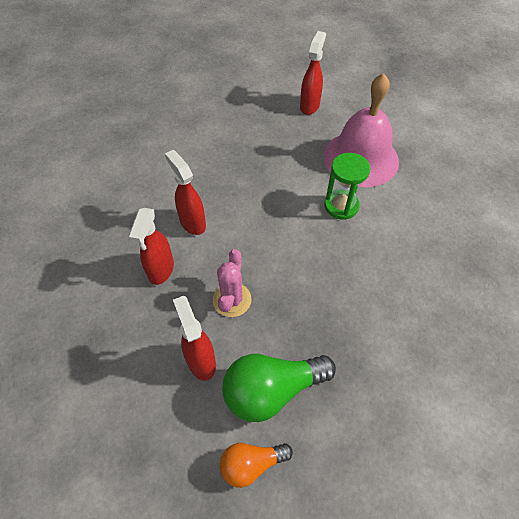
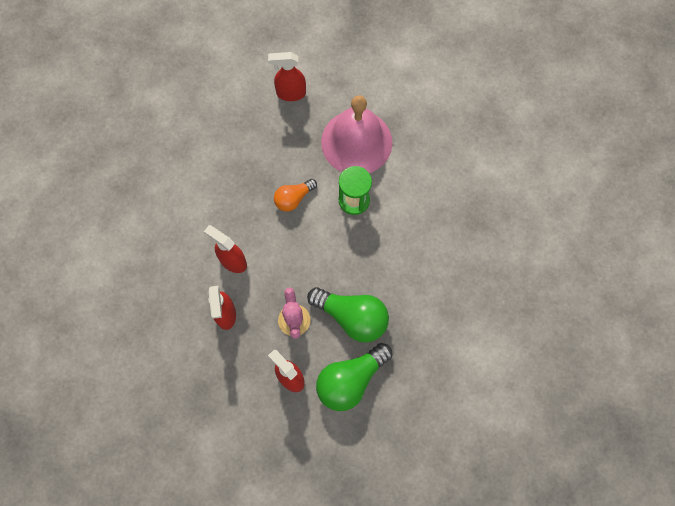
camera: 20 degrees left, 15 degrees up
orange light bulb [220,443,293,488] -> orange light bulb moved to [274,179,317,212]
red spray bottle [300,31,326,115] -> red spray bottle turned 90 degrees counterclockwise [268,52,306,101]
none -> green light bulb [307,287,389,342]

